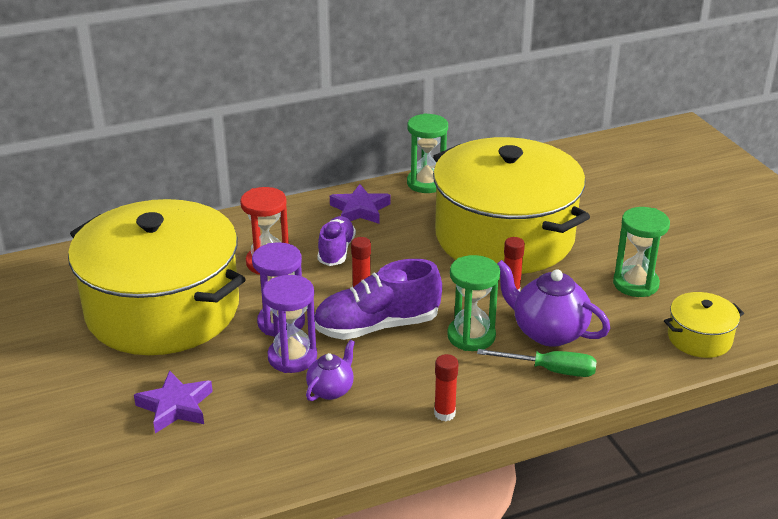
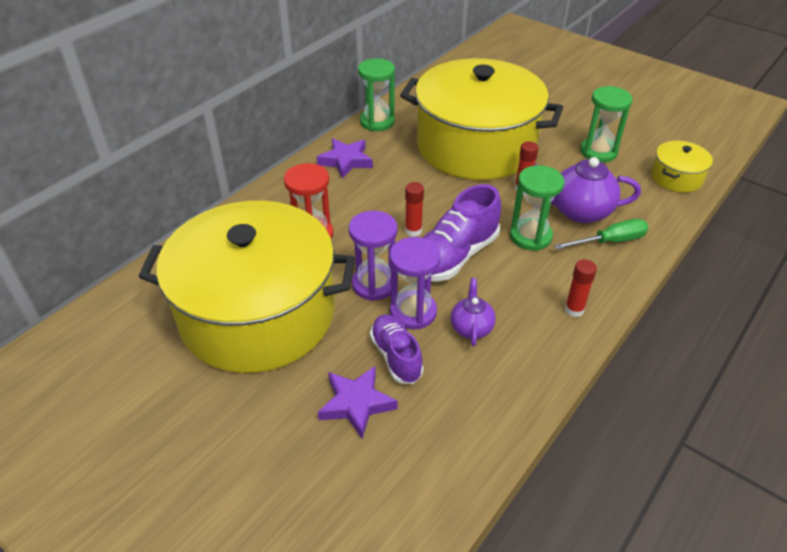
camera: 30 degrees left, 10 degrees up
purple shoe [318,216,356,266] -> purple shoe moved to [370,314,424,384]

